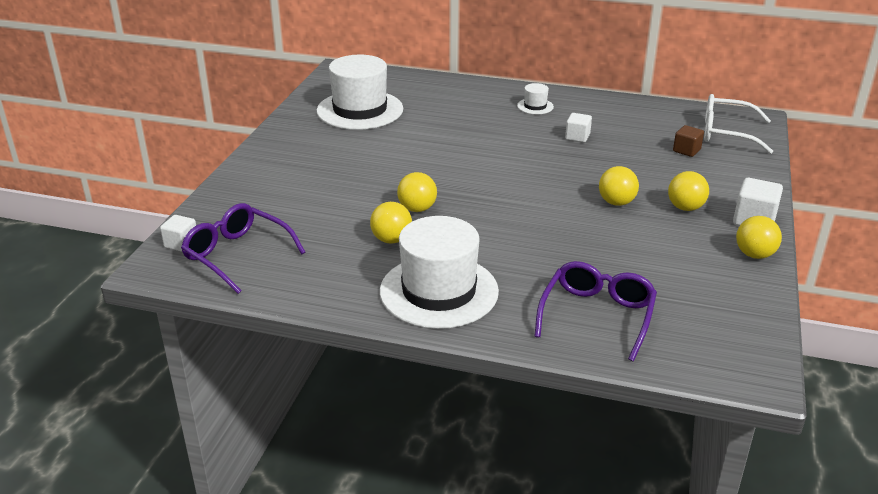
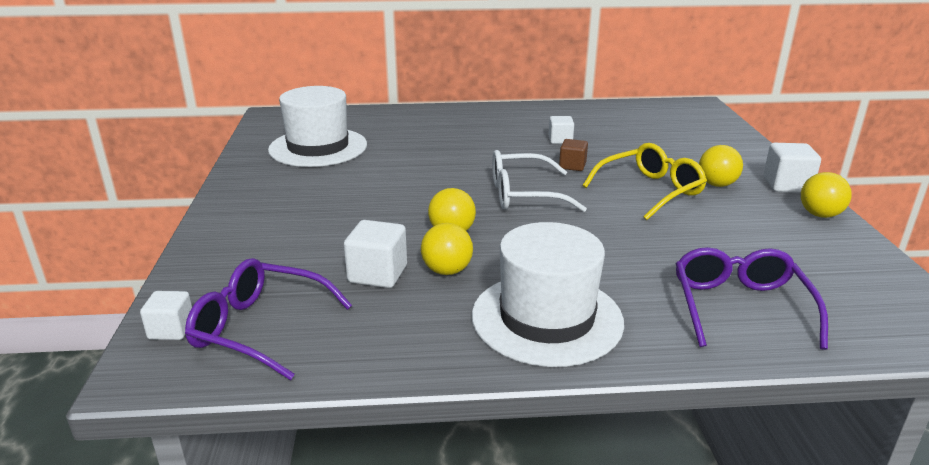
camera: 20 degrees left, 5 degrees down
white hat [517,83,554,114] -> none
yellow ball [599,166,639,206] -> yellow glasses [583,143,707,220]
brown cube [673,125,704,157] -> brown cube moved to [559,139,588,171]
white glasses [704,94,773,154] -> white glasses moved to [492,150,587,212]
none -> white cube [344,220,407,288]

